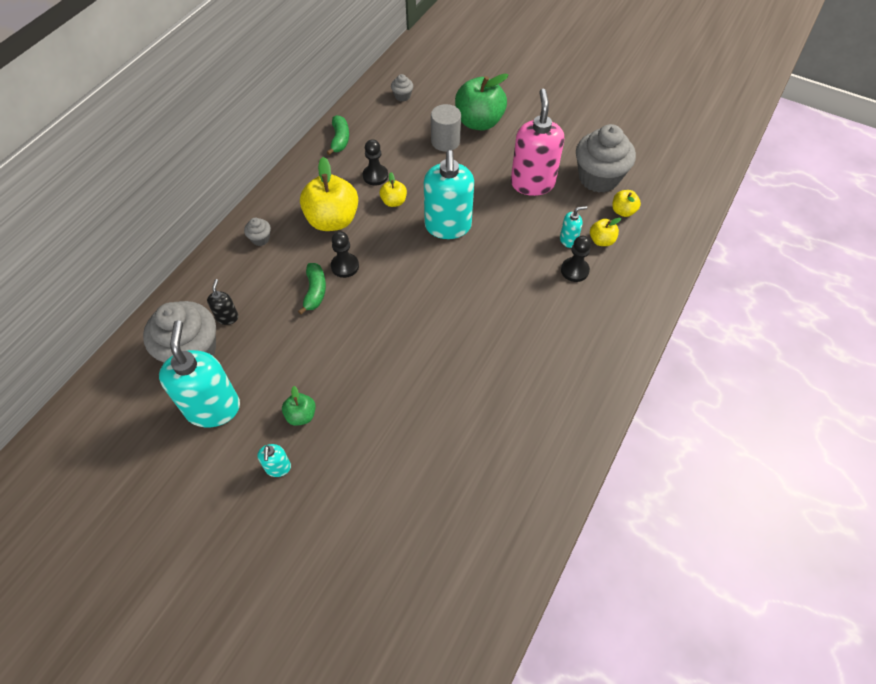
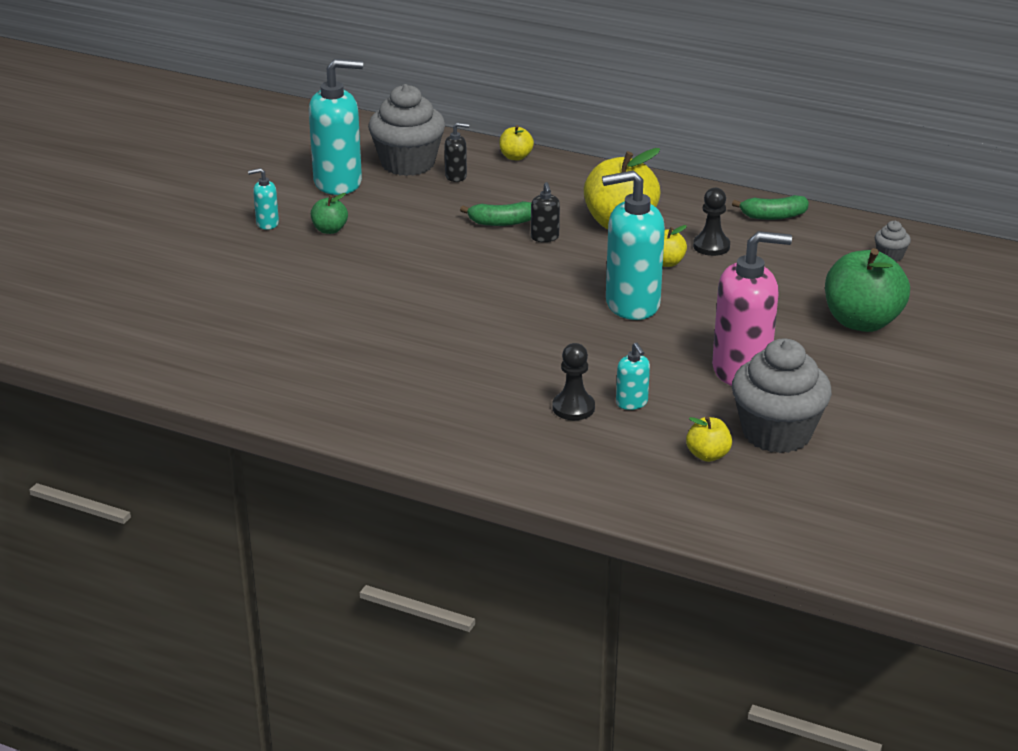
camera: 85 degrees right, 25 degrees down
grey cupcake [244,218,271,246] -> none
black pawn [331,231,359,278] -> black soap dispenser [531,182,560,242]
grey cylinder [431,104,461,152] -> none
yellow apple [590,218,621,246] -> yellow apple moved to [499,125,534,161]

